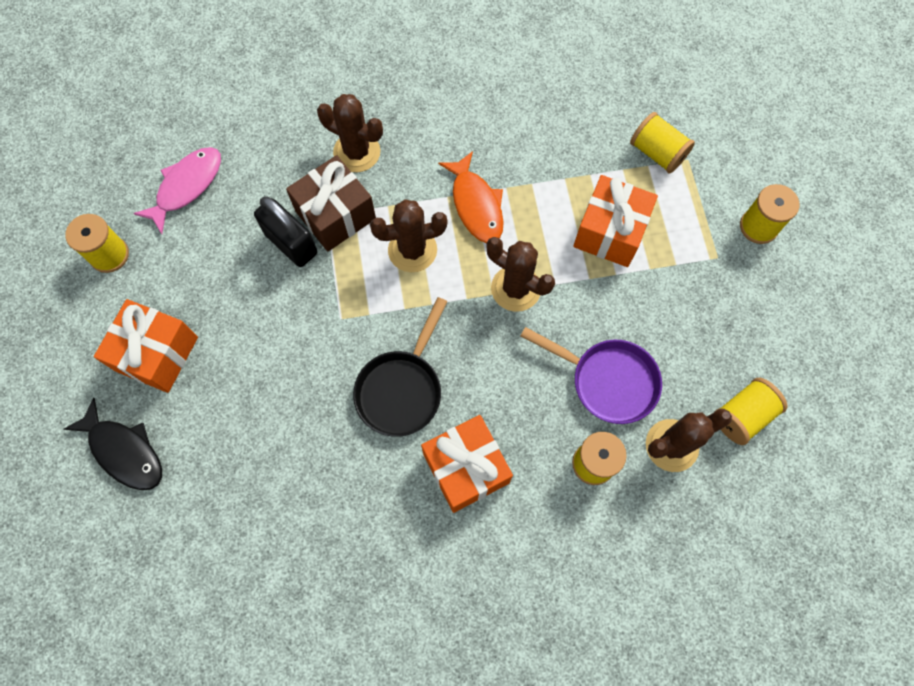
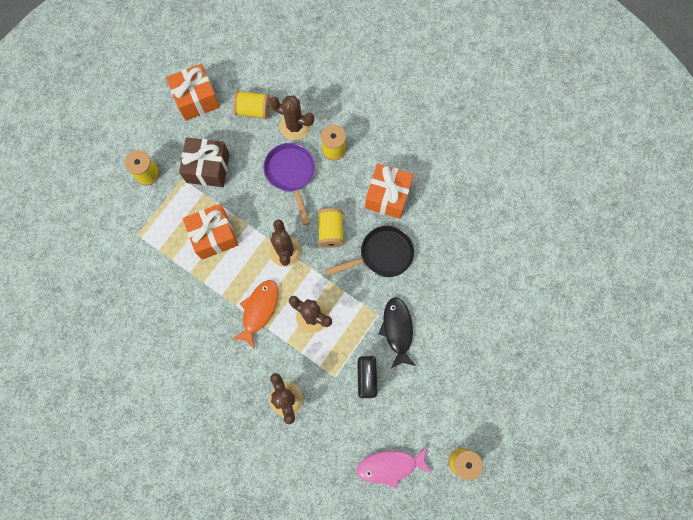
camera: 135 degrees left, 5 degrees up
black fish [64,398,162,490] -> black fish moved to [378,297,416,368]
orange gift [94,299,198,393] -> orange gift moved to [166,64,220,121]
brown gift [286,155,376,251] -> brown gift moved to [179,138,230,187]
yellow spool [630,112,695,174] -> yellow spool moved to [318,208,344,248]

